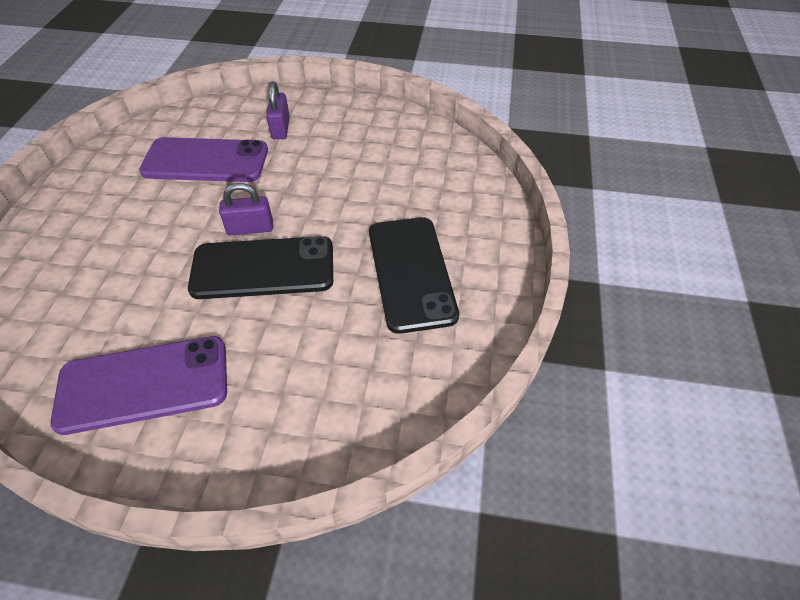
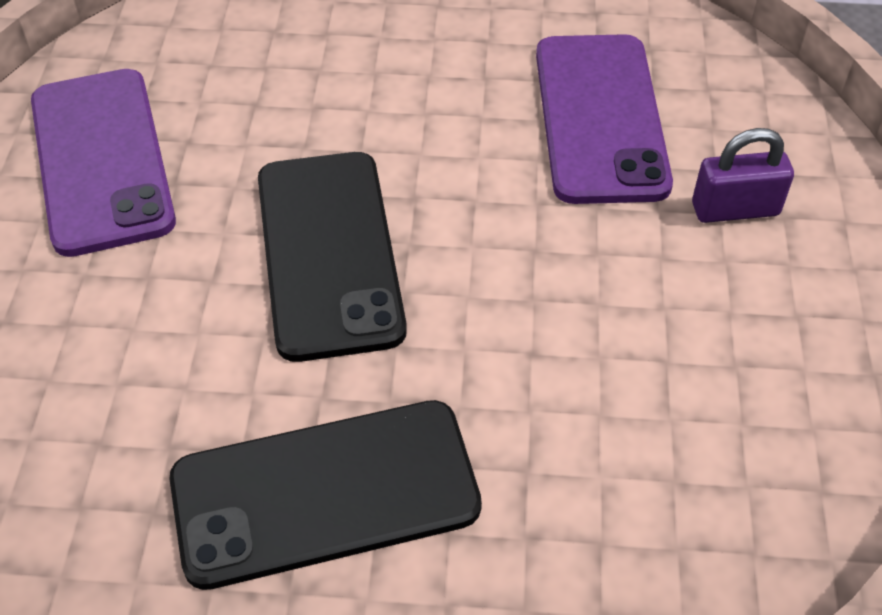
camera: 85 degrees right, 0 degrees up
purple padlock [219,183,273,235] -> none

